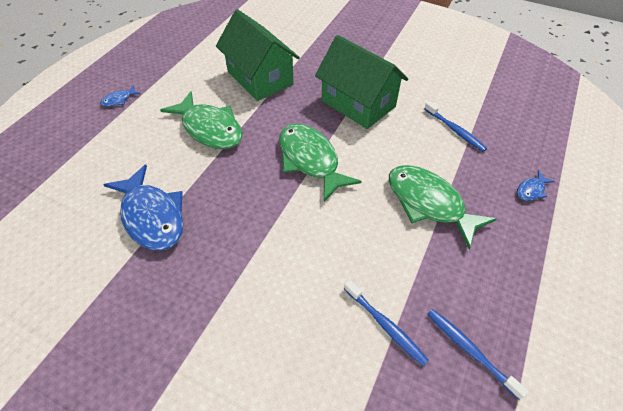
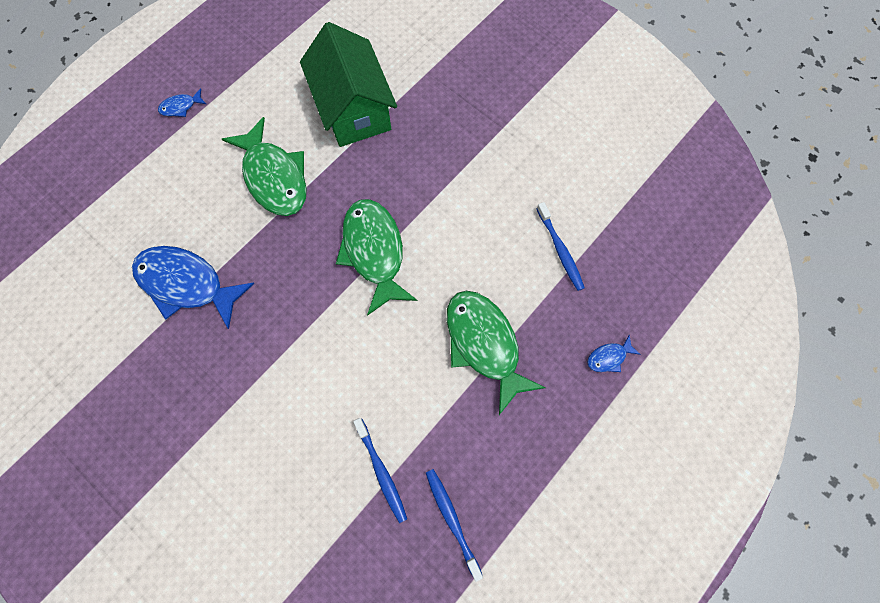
camera: 15 degrees right, 20 degrees up
blue fish [103,165,183,251] -> blue fish turned 135 degrees clockwise [132,246,255,329]
green house [315,35,408,129] -> none

